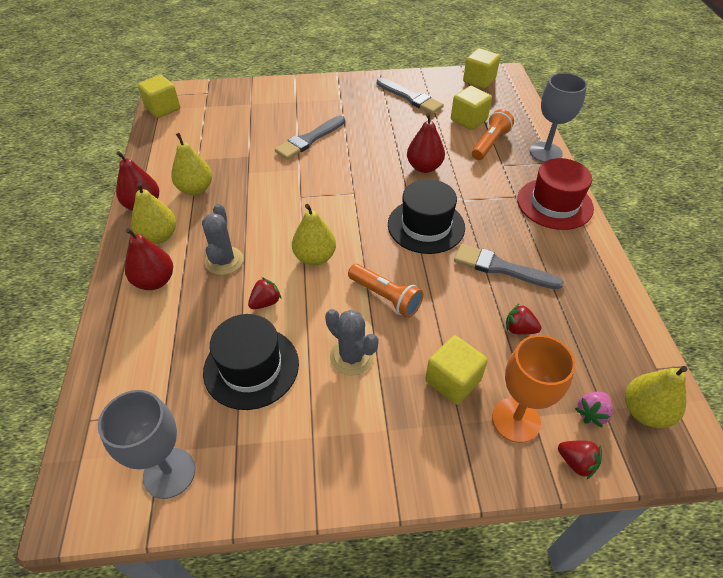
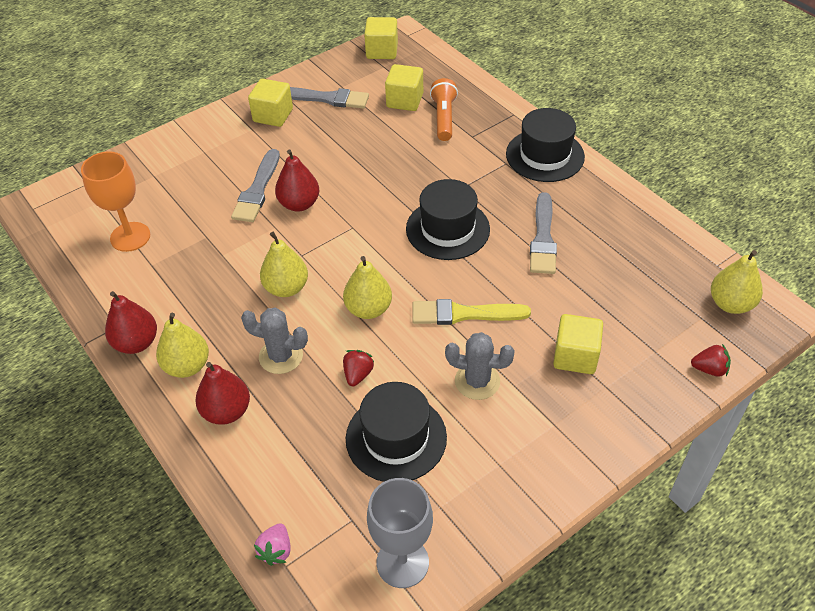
camera: 30 degrees left, 0 degrees up
yellow cube [137,75,180,118] -> yellow cube moved to [248,78,293,127]
yellow pear [171,133,212,195] -> yellow pear moved to [260,232,308,297]
grey cactus [202,204,244,275] -> grey cactus turned 45 degrees counterclockwise [241,308,308,374]
orange flashlight [348,264,423,318] -> yellow brush [412,299,531,325]
red pear [407,113,445,173] -> red pear moved to [275,149,319,212]
grey brush [454,244,564,289] -> grey brush turned 75 degrees counterclockwise [530,192,557,274]
orange goblet [492,335,575,443] -> orange goblet moved to [81,151,150,252]
red strawberry [506,303,541,334] -> none
red hat [517,158,594,230] -> black hat [506,108,585,182]
grey goblet [530,73,587,162] -> none
pink strawberry [575,392,613,428] -> pink strawberry moved to [254,523,291,566]

